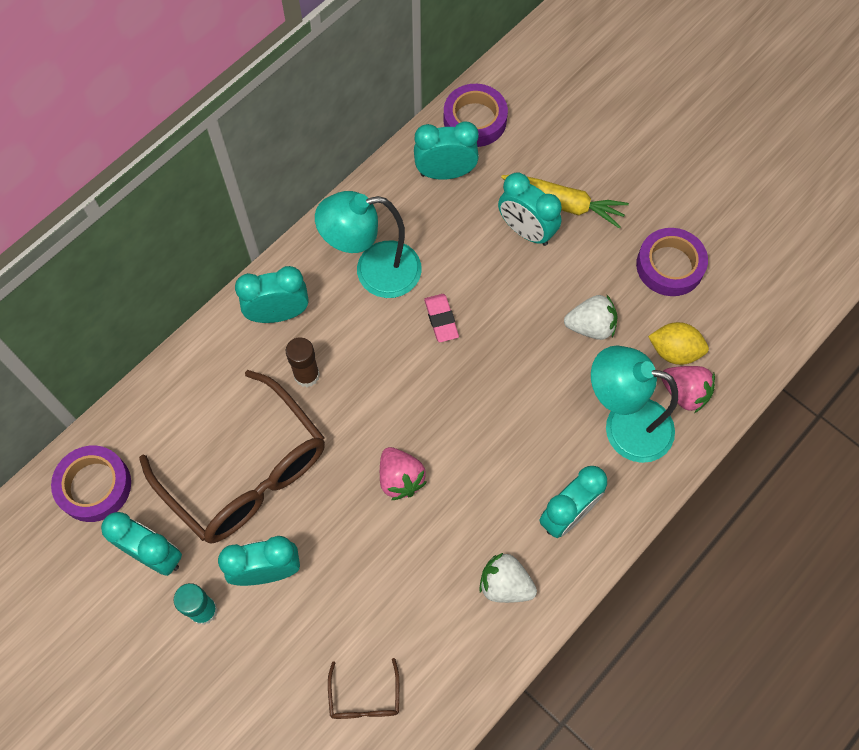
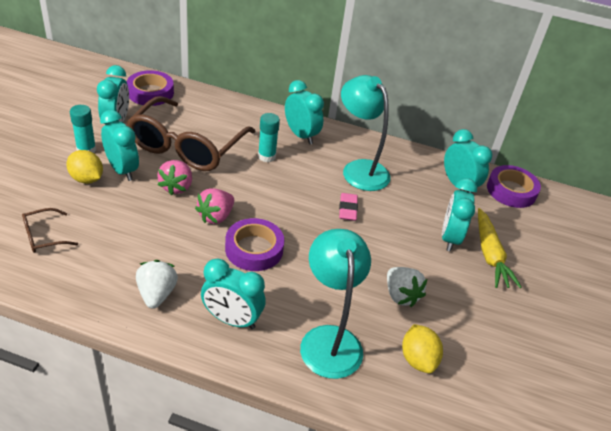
camera: 60 degrees right, 25 degrees down
brown glue stick [286,337,320,387] -> turquoise glue stick [258,113,280,162]
pink eraser [424,294,459,342] -> pink eraser turned 45 degrees counterclockwise [339,193,358,221]
purple tape [636,228,708,296] -> purple tape moved to [225,218,284,271]
pink strawberry [661,366,715,413] -> pink strawberry moved to [157,160,192,196]
none -> yellow lemon [66,150,103,184]

